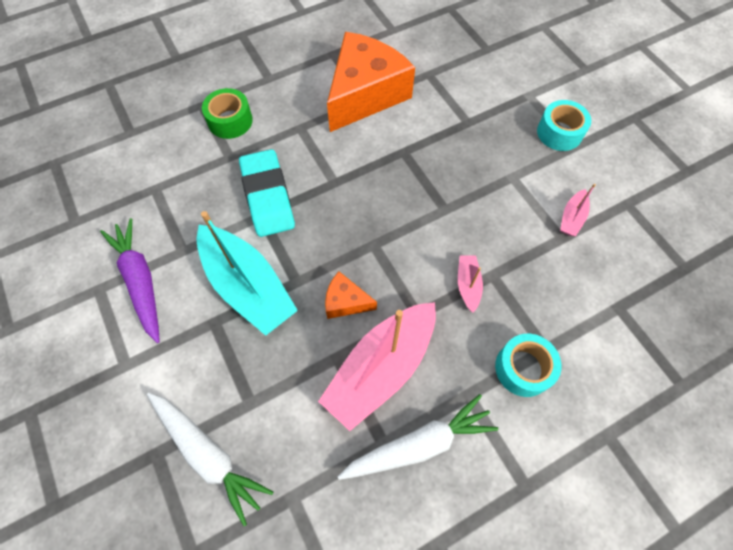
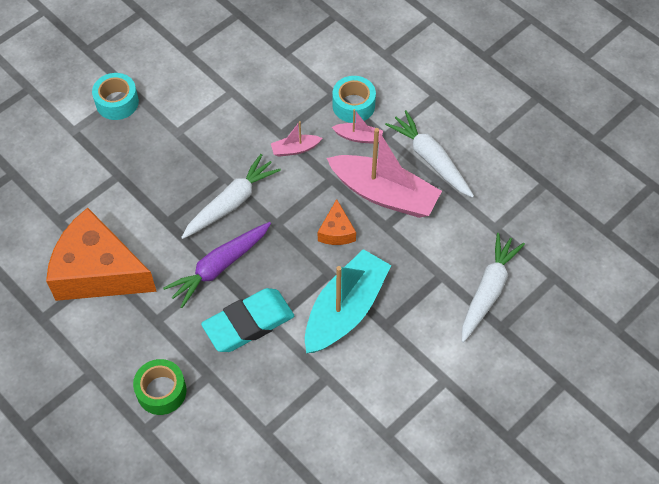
camera: 105 degrees left, 5 degrees down
purple carrot [100,218,160,343] -> purple carrot moved to [163,222,271,308]
pink boat [560,184,596,237] -> pink boat moved to [332,109,383,144]
none -> white carrot [181,154,281,239]

